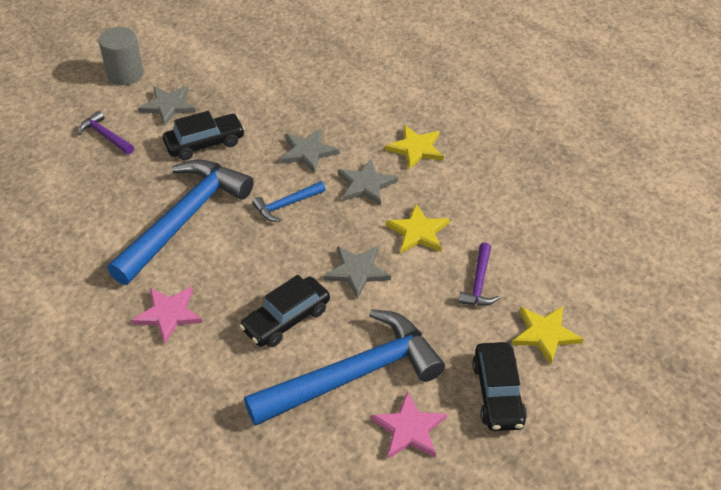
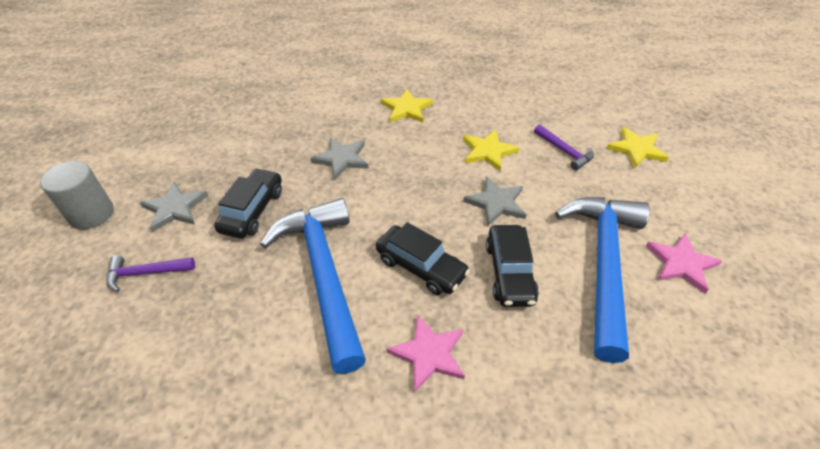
camera: 50 degrees left, 0 degrees up
blue hammer [252,181,326,222] -> none
grey star [338,158,398,206] -> none
black car [472,342,527,431] -> black car moved to [376,222,470,295]

